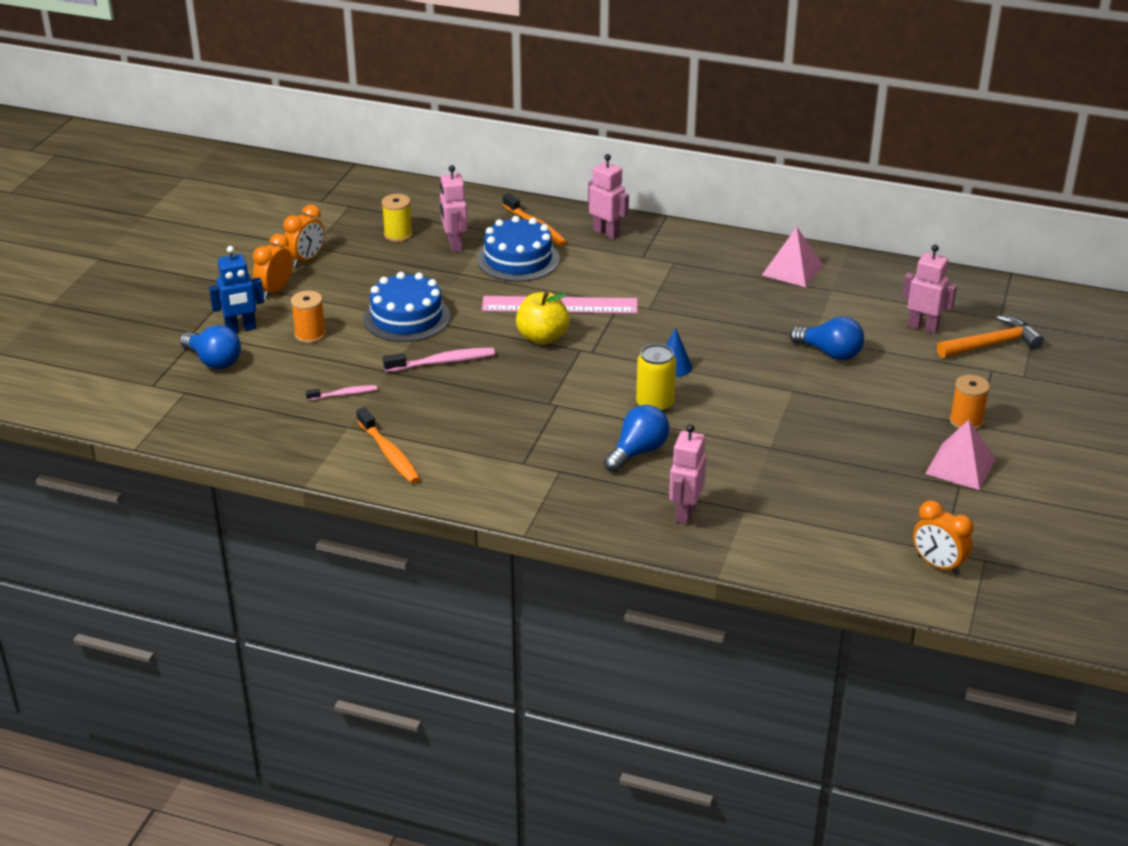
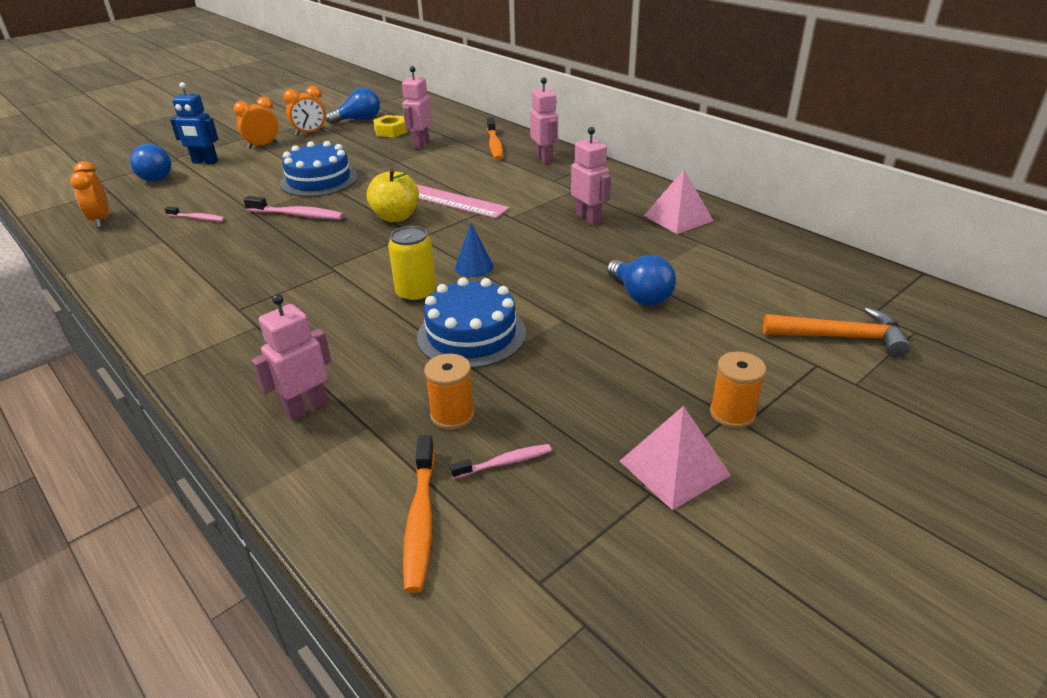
camera: 30 degrees right, 0 degrees up
orange spool [291,291,326,343] -> orange spool moved to [424,354,475,430]
orange toothbrush [356,407,420,483] -> orange toothbrush moved to [403,435,435,593]
yellow spool [382,194,413,242] -> yellow nut [373,115,407,137]
blue cake [477,216,560,282] -> blue cake moved to [417,277,526,368]
blue light bulb [604,405,669,472] -> blue light bulb moved to [325,87,380,124]
pink robot [902,245,957,334] -> pink robot moved to [571,127,611,226]
orange clock [913,500,974,575] -> orange clock moved to [70,161,109,227]
none -> pink toothbrush [450,444,552,479]

